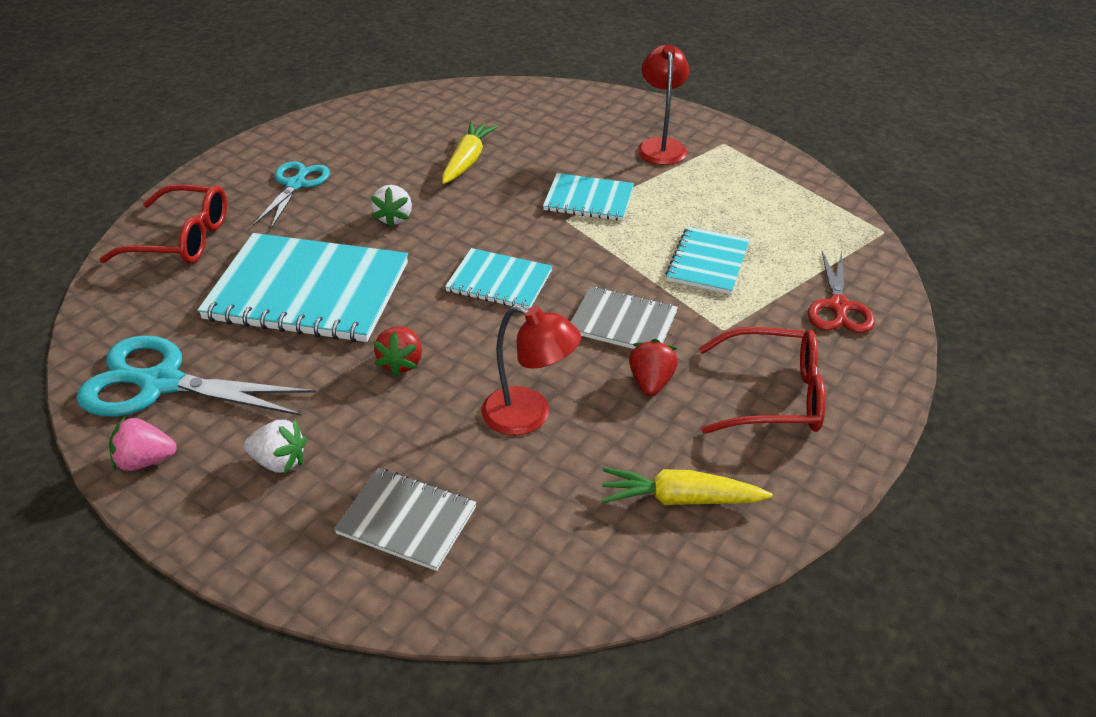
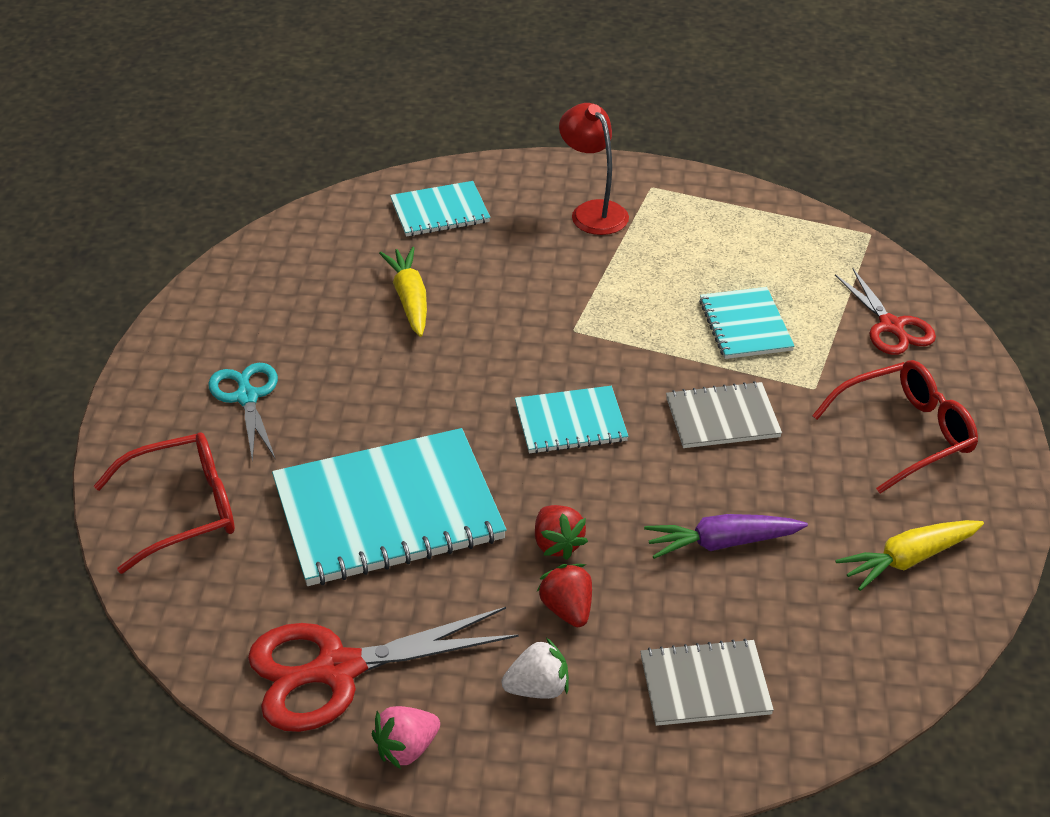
camera: 30 degrees left, 0 degrees up
turquoise scissors [76,335,316,417] -> red scissors [248,607,519,732]
white strawberry [371,185,412,228] -> none
red lamp [482,305,581,435] -> purple carrot [644,514,808,559]
turquoise notebook [543,173,634,221] -> turquoise notebook moved to [390,181,490,237]
red strawberry [629,339,678,396] -> red strawberry moved to [537,564,592,627]

